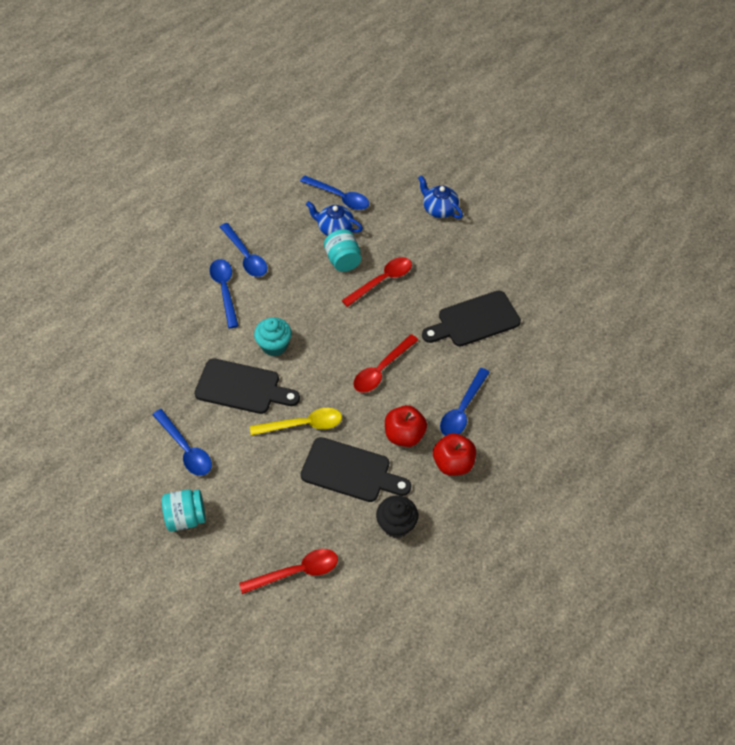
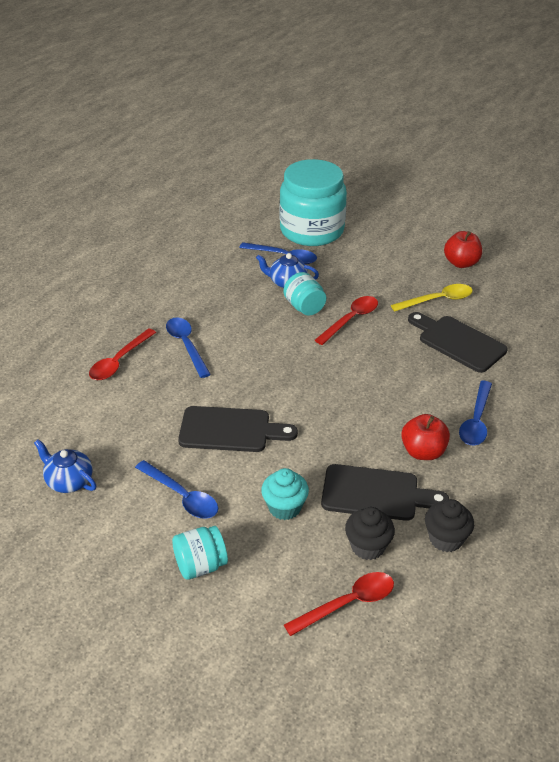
camera: 10 degrees left, 15 degrees down
blue spoon [220,223,267,277] -> none
yellow spoon [250,408,342,436] -> yellow spoon moved to [391,284,473,312]
turquoise cupcake [254,318,292,356] -> turquoise cupcake moved to [261,468,309,520]
red spoon [353,334,418,393] -> red spoon moved to [89,328,156,380]
blue teapot [418,175,463,219] -> blue teapot moved to [34,439,97,493]
black cutting board [422,290,521,346] -> black cutting board turned 75 degrees clockwise [408,312,508,373]
red apple [433,433,476,476] -> red apple moved to [444,231,482,268]
none -> turquoise jar [279,159,347,246]
none -> black cupcake [345,507,395,560]

